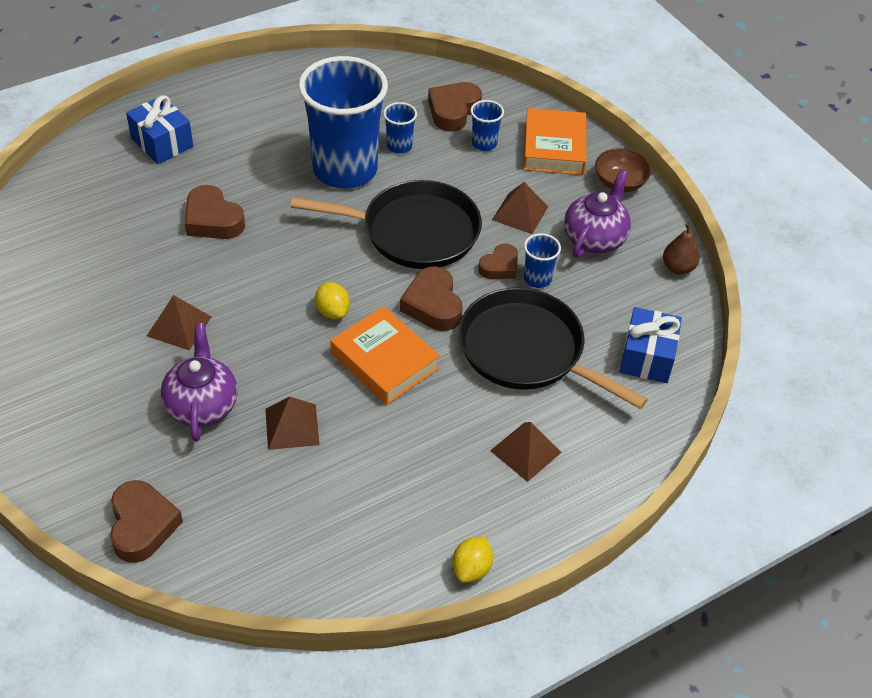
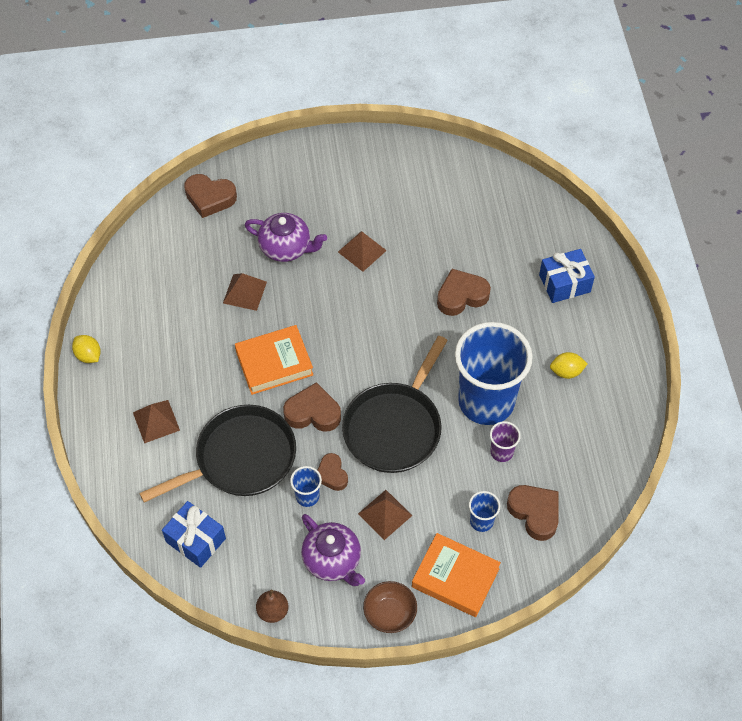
camera: 115 degrees right, 10 degrees up
yellow lemon [315,282,350,319] -> yellow lemon moved to [550,352,588,379]
blue cup [383,102,417,153] -> purple cup [490,421,521,462]

